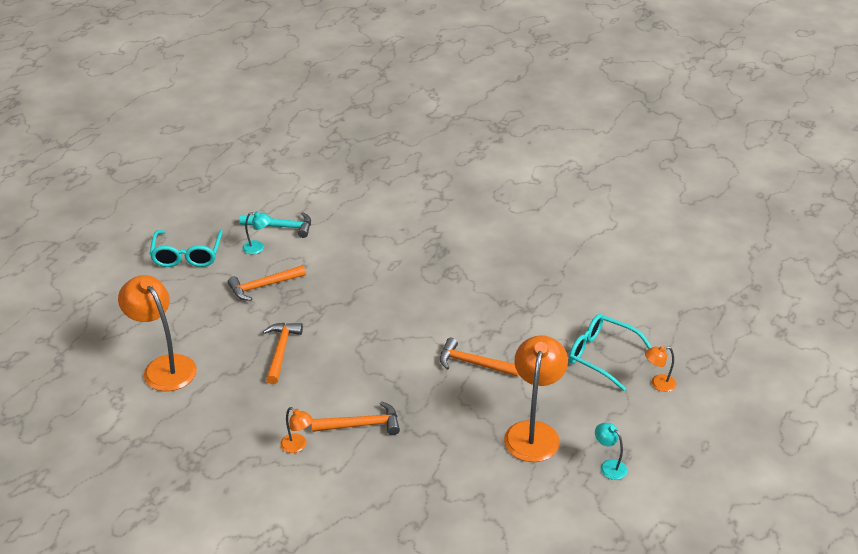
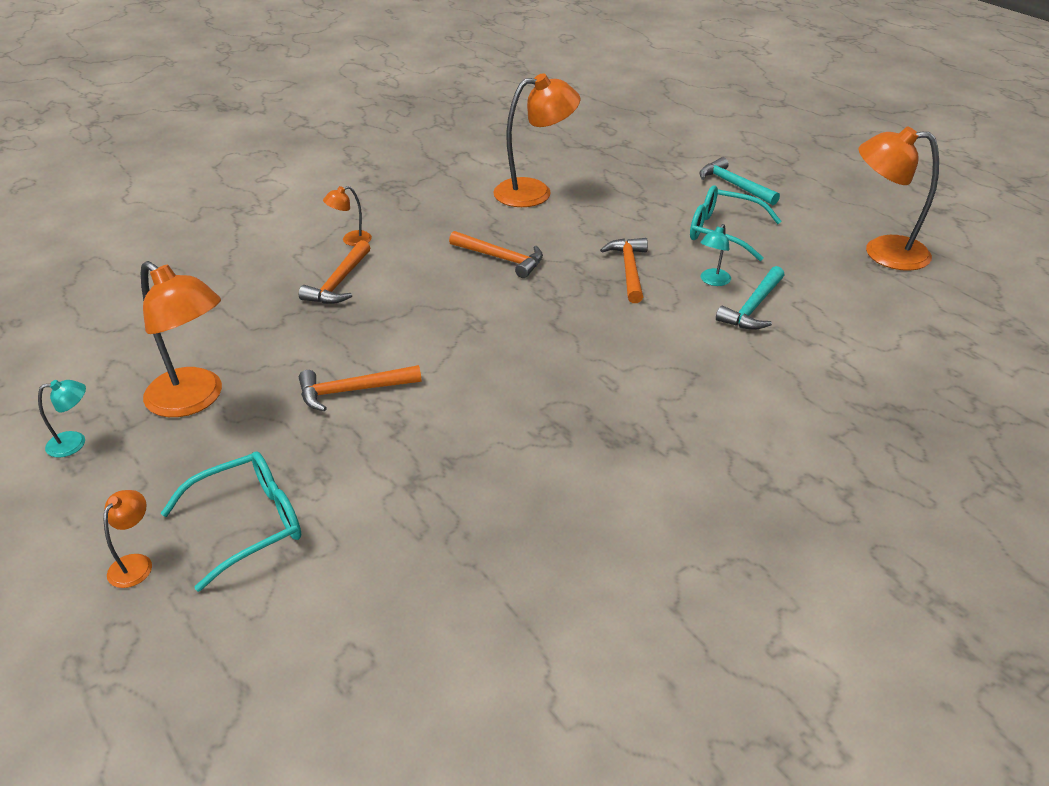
camera: 115 degrees right, 0 degrees up
orange hammer [440,338,519,377] -> orange hammer turned 150 degrees counterclockwise [299,365,422,411]
none -> turquoise hammer [699,157,780,205]
none -> orange lamp [859,126,939,271]

